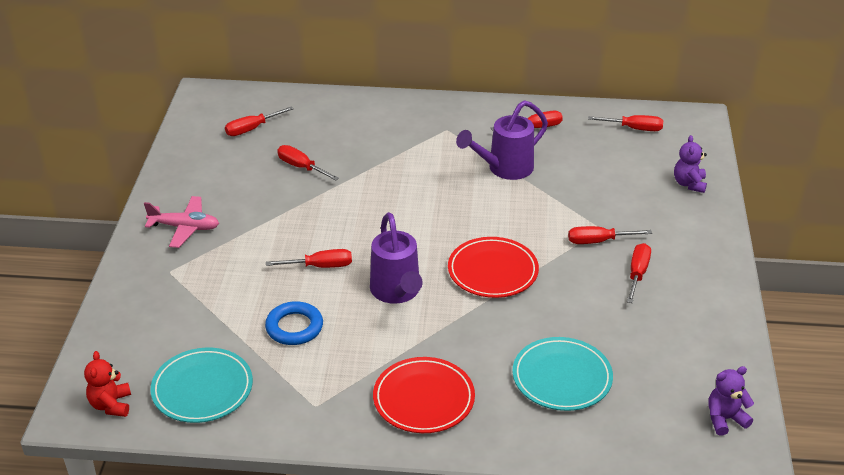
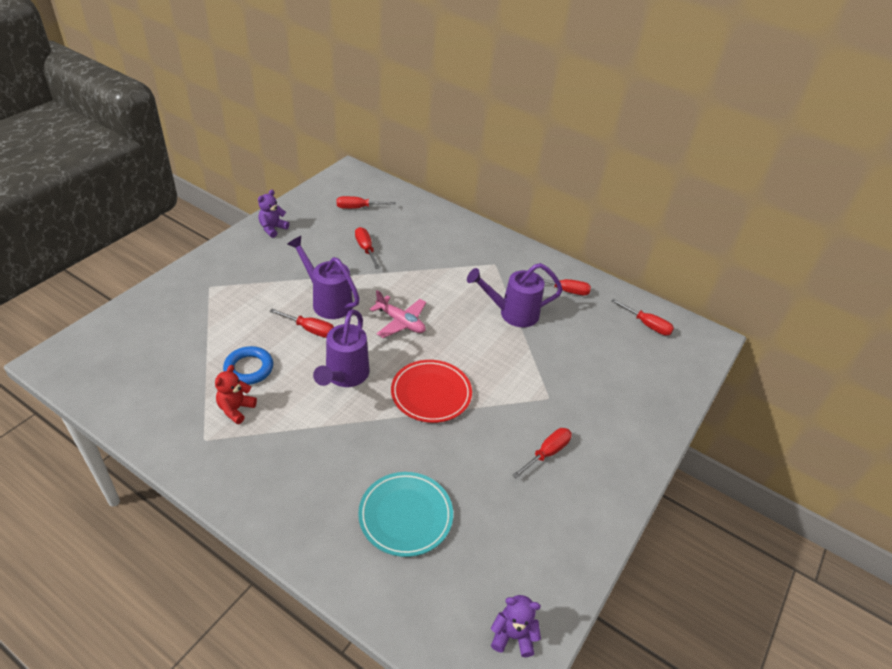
camera: 25 degrees right, 5 degrees up
red teddy bear [84,351,131,417] -> red teddy bear moved to [215,365,257,424]
pink plane [144,196,219,248] -> pink plane moved to [370,290,426,338]
turquoise plate [150,347,253,423] -> none
red plate [373,357,475,433] -> none
red screwdriver [568,226,652,244] -> none
purple teddy bear [674,135,707,193] -> purple teddy bear moved to [258,190,289,238]
none -> purple watering can [287,236,360,319]

